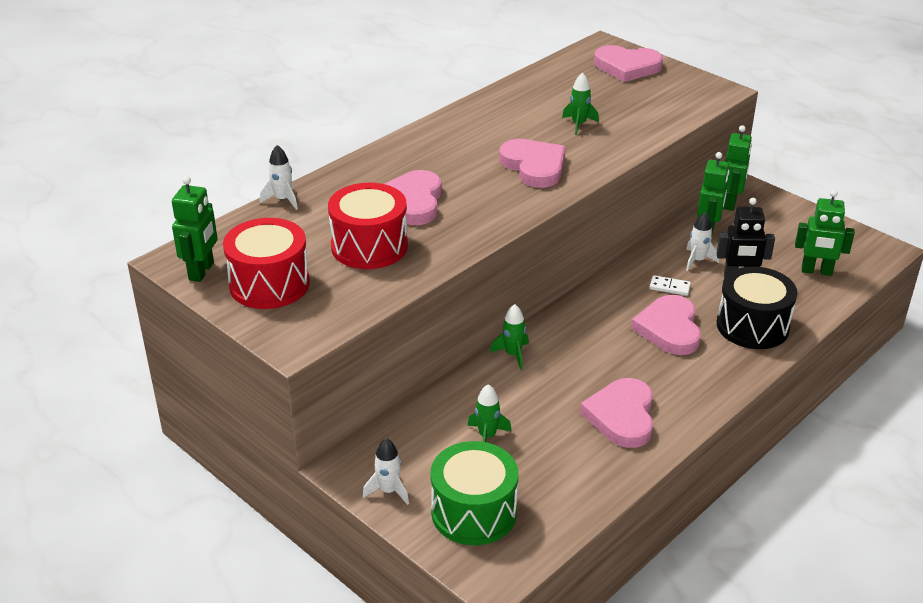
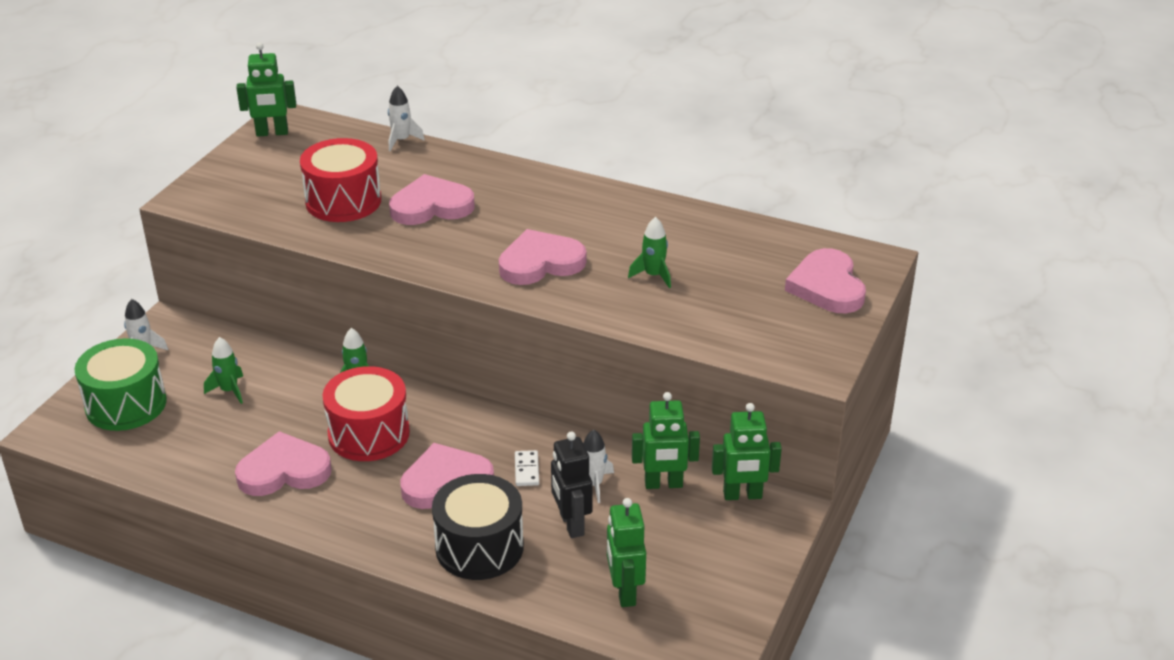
camera: 70 degrees right, 0 degrees up
red drum [223,218,310,309] -> red drum moved to [323,366,410,461]
pink heart [499,139,566,188] -> pink heart turned 150 degrees counterclockwise [499,229,586,285]

